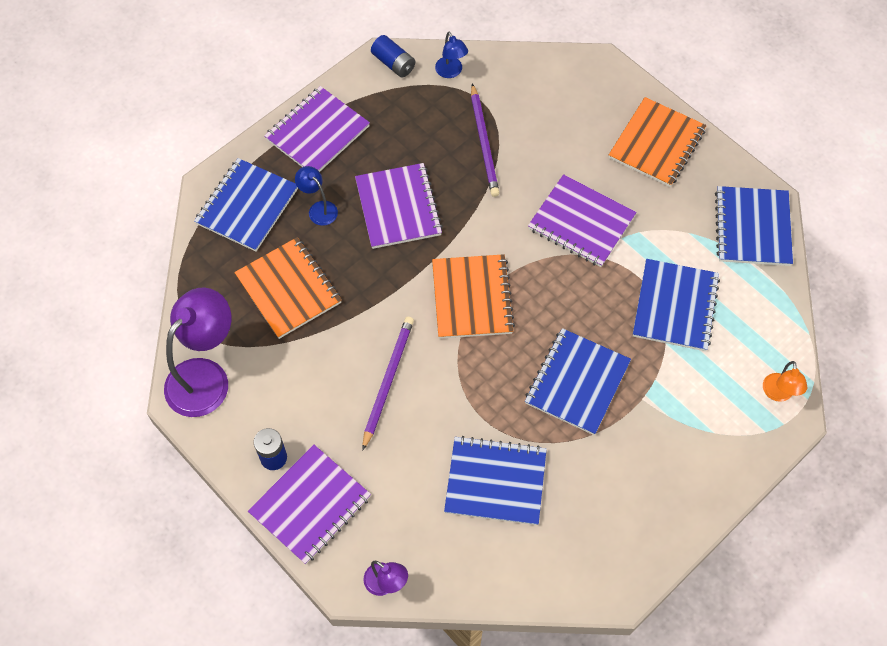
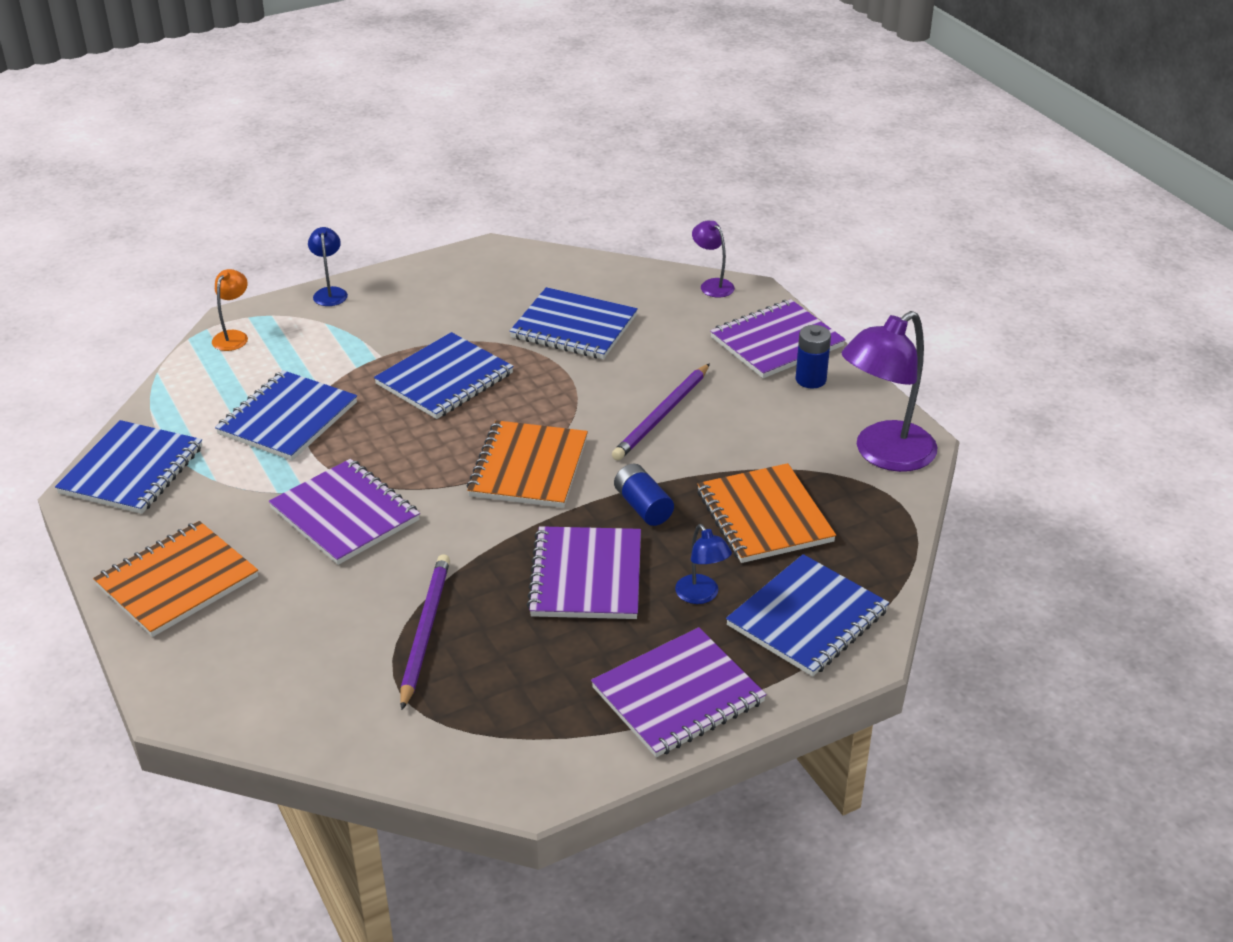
camera: 165 degrees left, 25 degrees down
blue battery [371,35,415,77] -> blue battery moved to [614,464,674,526]
blue lamp [435,32,468,78] -> blue lamp moved to [308,227,348,306]

